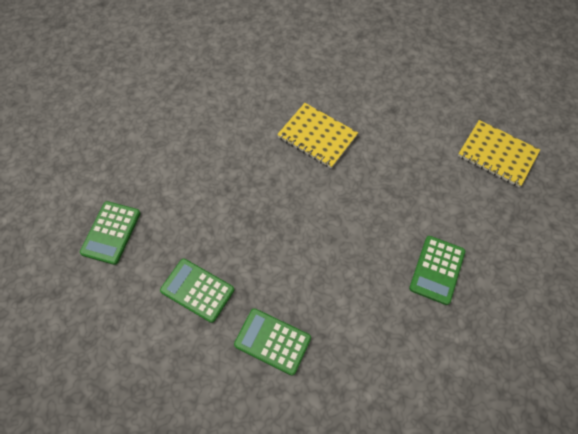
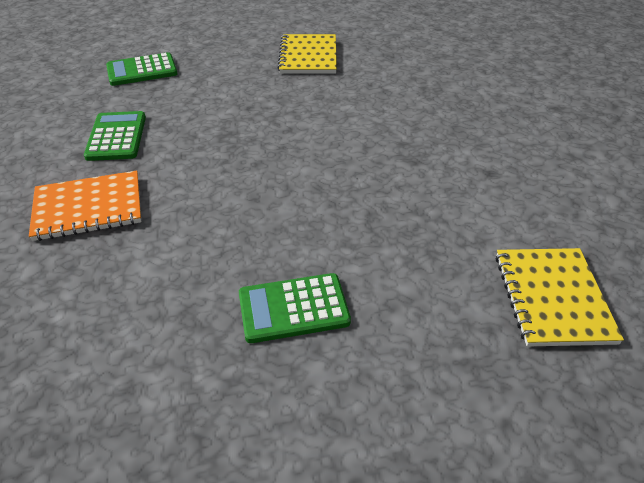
camera: 55 degrees right, 20 degrees down
green calculator [234,308,311,376] -> orange notebook [29,171,141,241]
yellow notebook [277,103,358,168] -> yellow notebook moved to [277,34,337,74]

